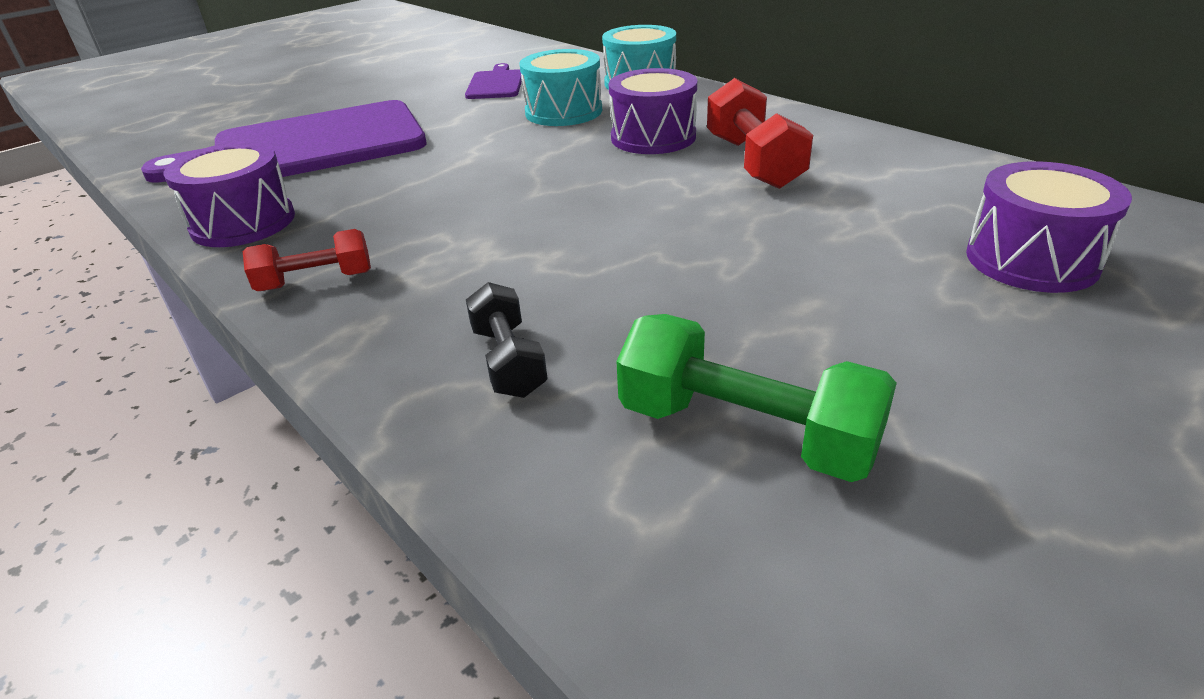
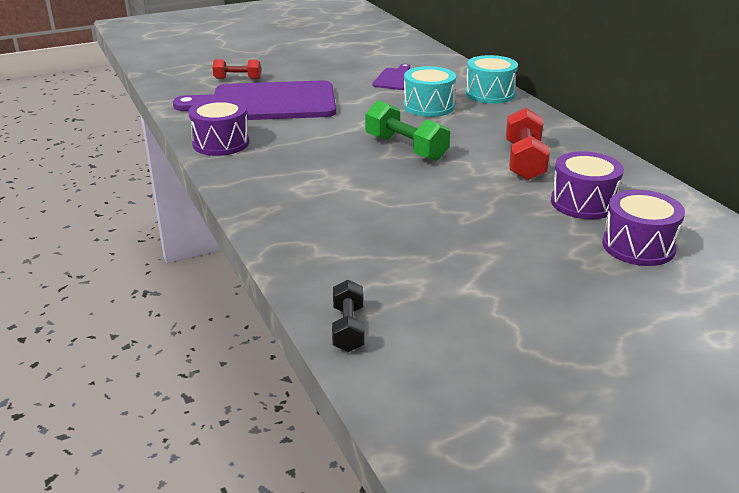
camera: 15 degrees right, 5 degrees down
red dumbbell [243,229,371,291] -> red dumbbell moved to [212,59,261,79]
black dumbbell [466,282,548,398] -> black dumbbell moved to [332,280,364,352]
purple drum [609,68,697,154] -> purple drum moved to [551,151,624,219]
green dumbbell [616,314,897,482] -> green dumbbell moved to [365,100,450,161]

